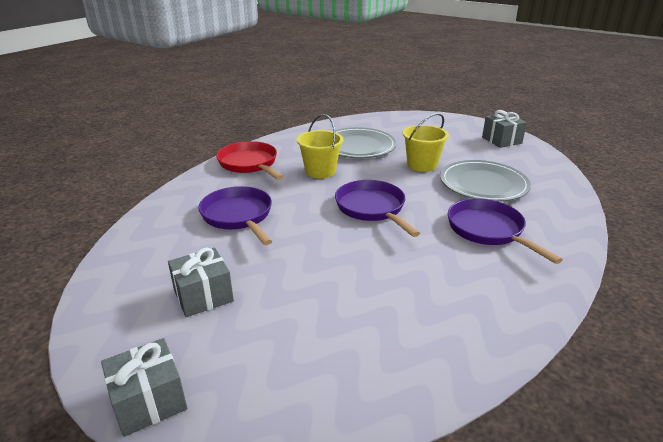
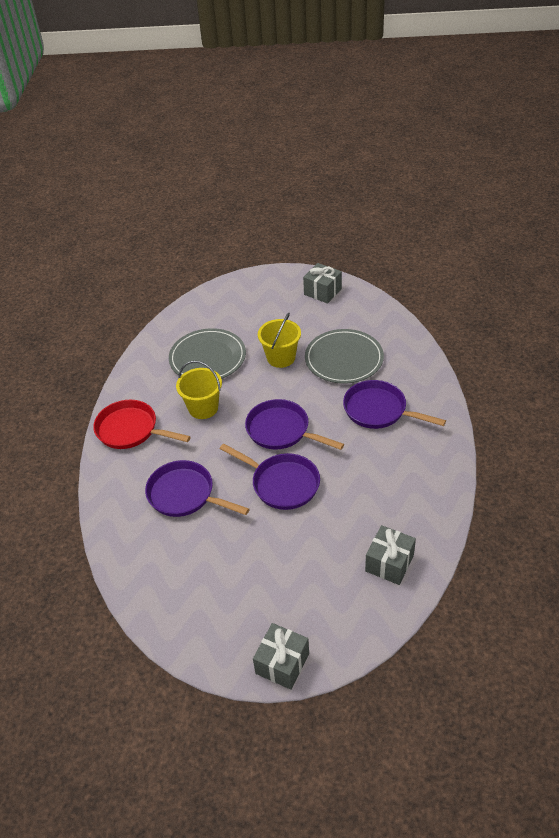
camera: 30 degrees left, 15 degrees up
grey gift [168,248,234,317] -> grey gift moved to [365,525,416,585]
none -> purple pan [220,443,320,510]

